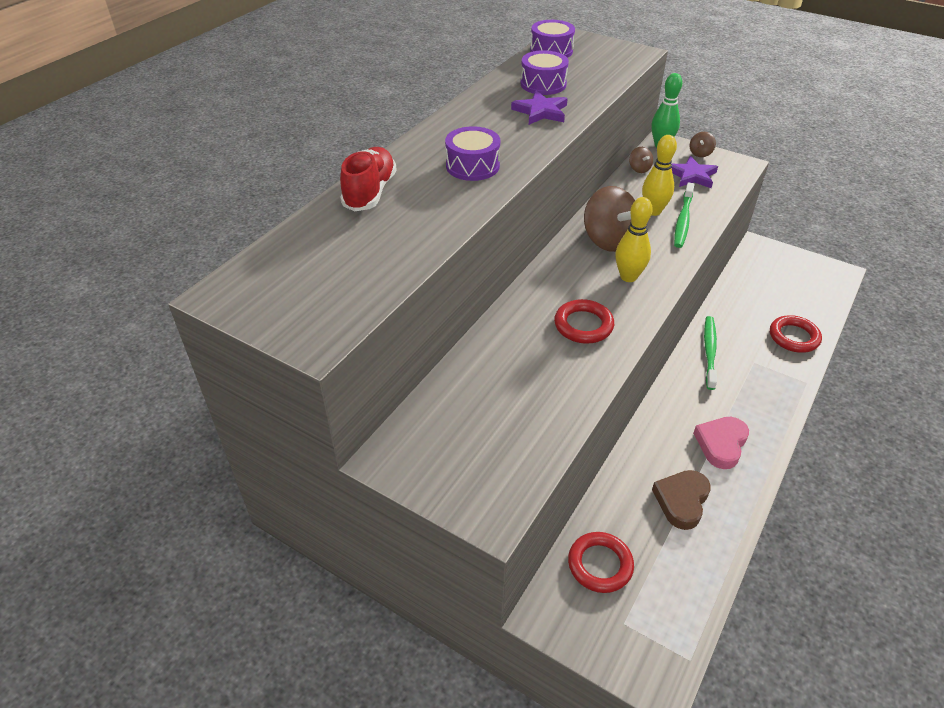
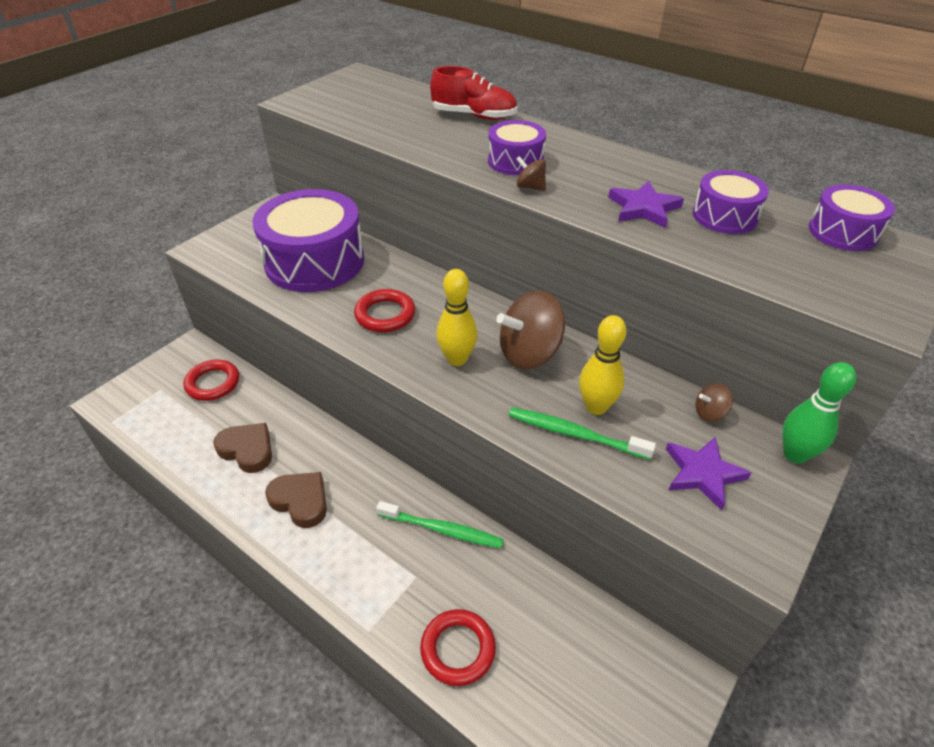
camera: 95 degrees right, 0 degrees up
brown spinning top [690,132,716,157] -> brown spinning top moved to [516,156,546,191]
pink heart [693,417,749,469] -> brown heart [265,472,327,528]
none -> purple drum [253,189,364,292]

